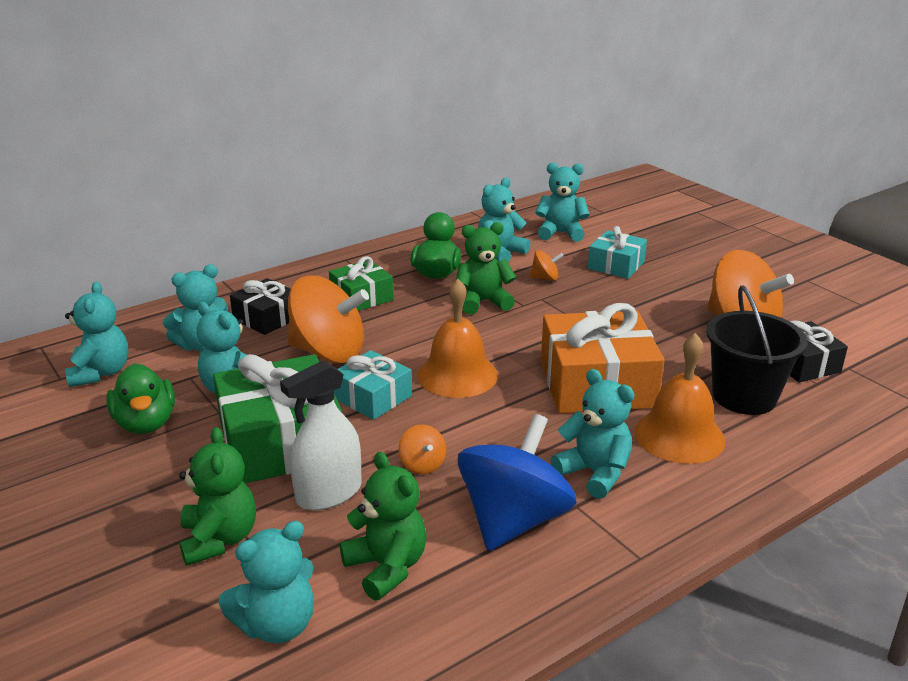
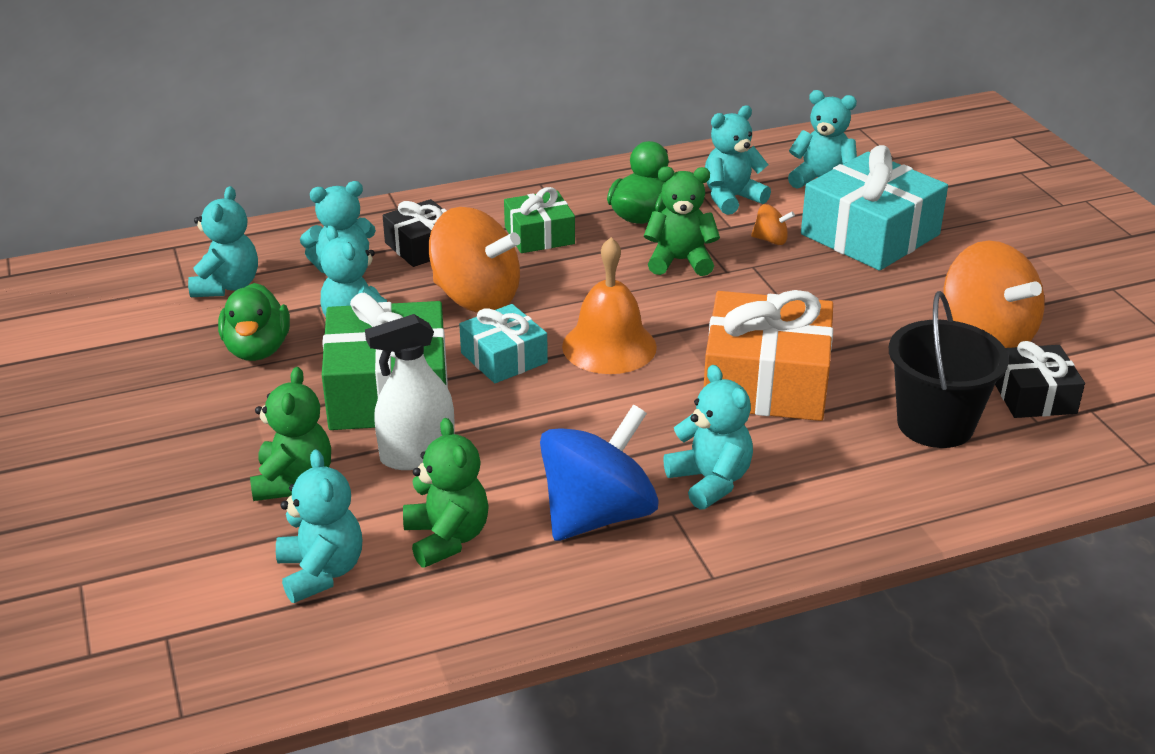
camera: 15 degrees right, 5 degrees up
turquoise teddy bear [218,521,314,643] -> turquoise teddy bear turned 90 degrees counterclockwise [276,449,362,603]
orange spinning top [399,424,446,474] -> none
turquoise gift [588,226,647,279] -> turquoise gift [801,145,948,271], size x1.78
orange bell [634,333,725,464] -> none

